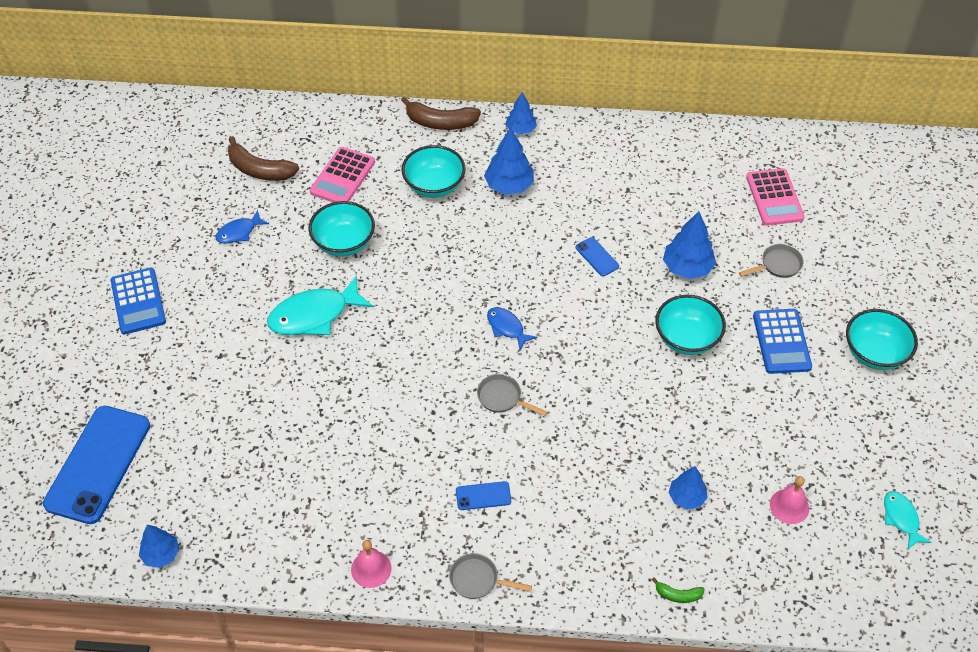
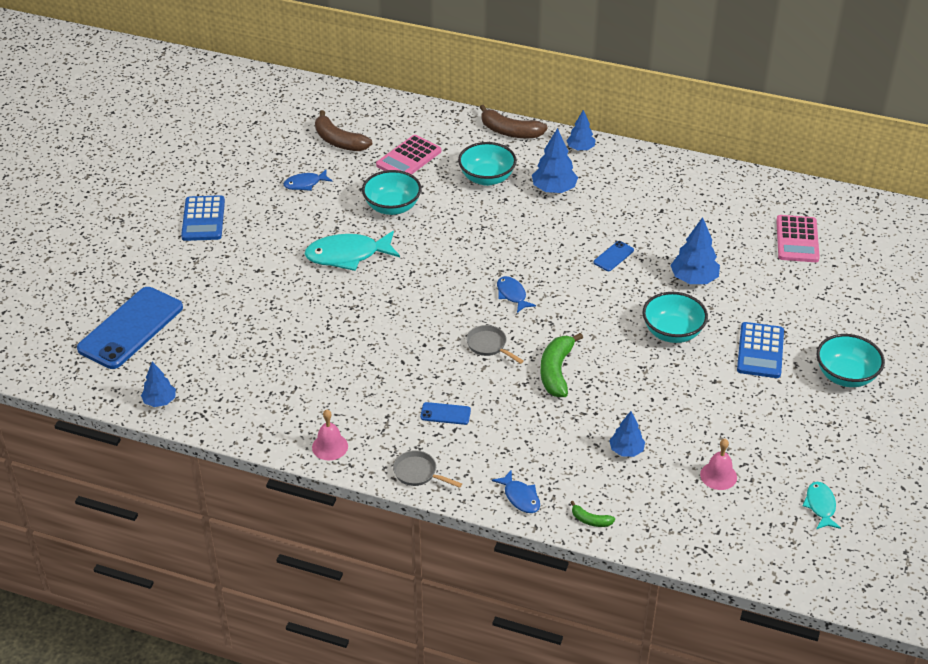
camera: 15 degrees right, 10 degrees down
blue phone [576,237,619,276] -> blue phone turned 60 degrees clockwise [594,241,634,271]
grey pan [739,244,804,278] -> none
none -> blue fish [492,470,540,513]
none -> green banana [540,333,583,397]

